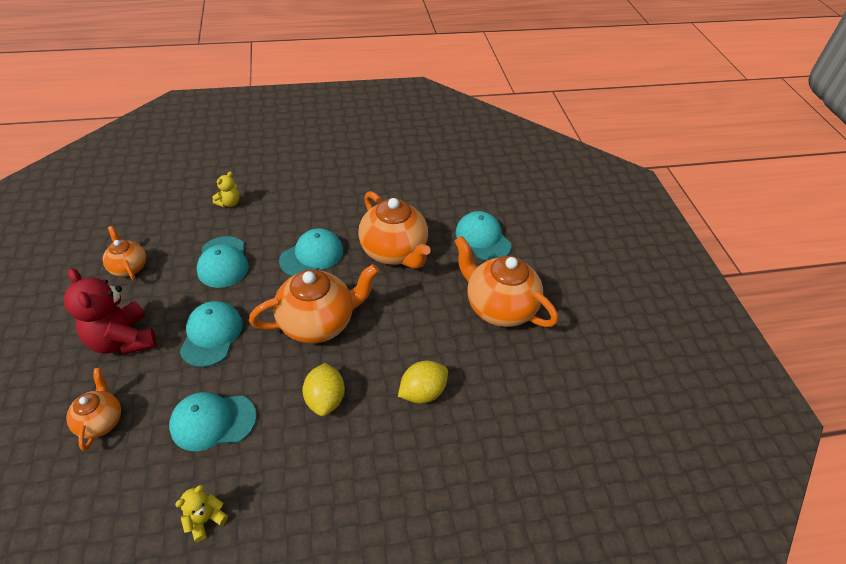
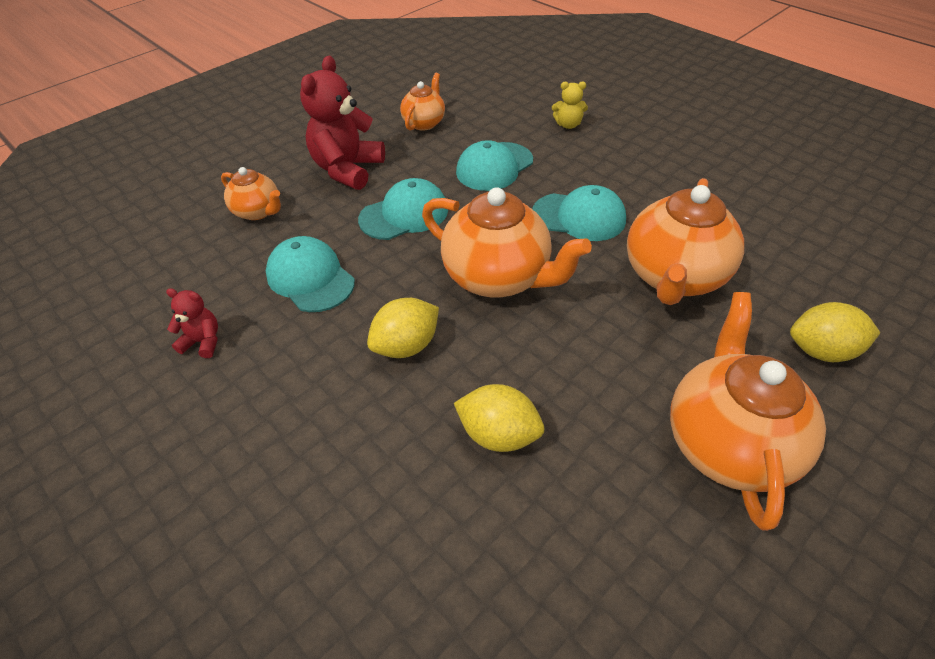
camera: 60 degrees right, 0 degrees up
orange teapot [66,368,121,451] -> orange teapot turned 75 degrees clockwise [221,167,281,220]
yellow teddy bear [175,485,228,542] -> red teddy bear [166,288,218,358]
turquoise cap [456,211,511,261] -> yellow lemon [790,302,880,362]

